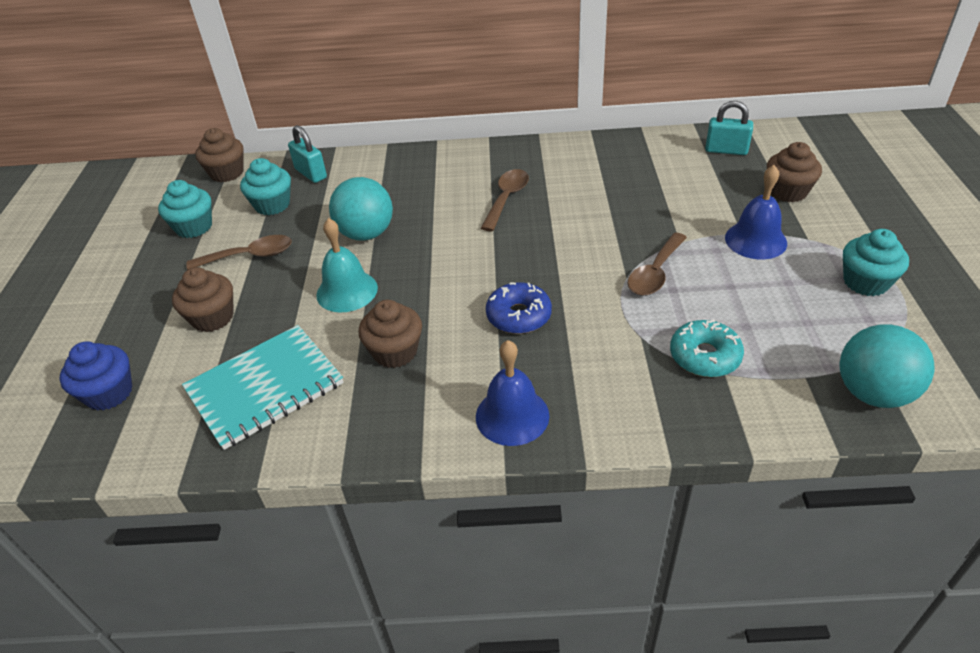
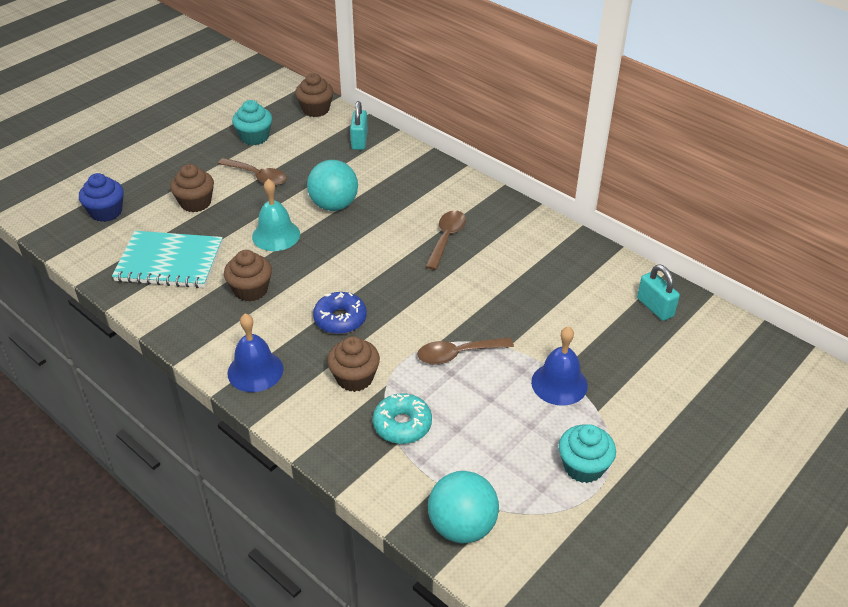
camera: 40 degrees right, 0 degrees up
turquoise cupcake [240,158,291,215] -> none
brown spoon [481,169,529,231] -> brown spoon turned 45 degrees counterclockwise [425,210,466,270]
brown cupcake [767,142,822,202] -> brown cupcake moved to [327,336,380,392]

